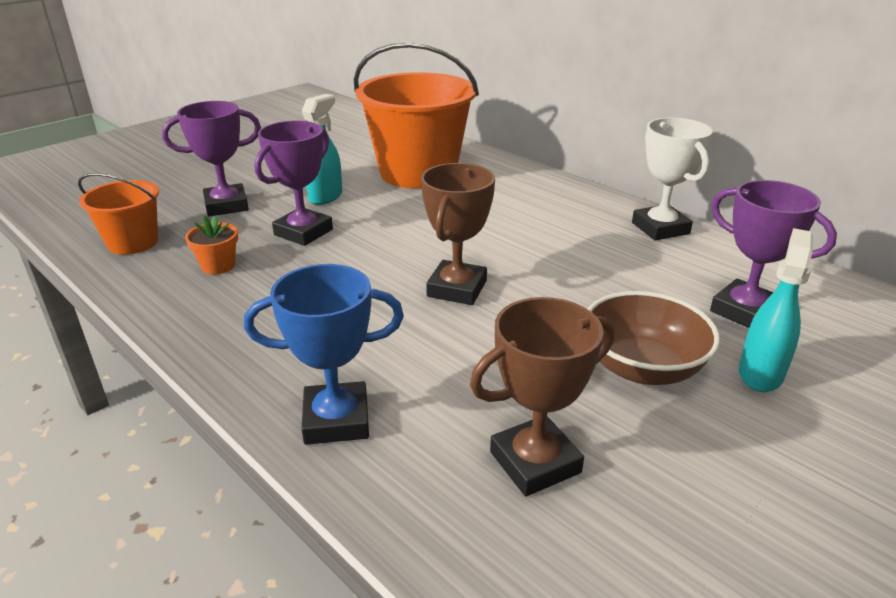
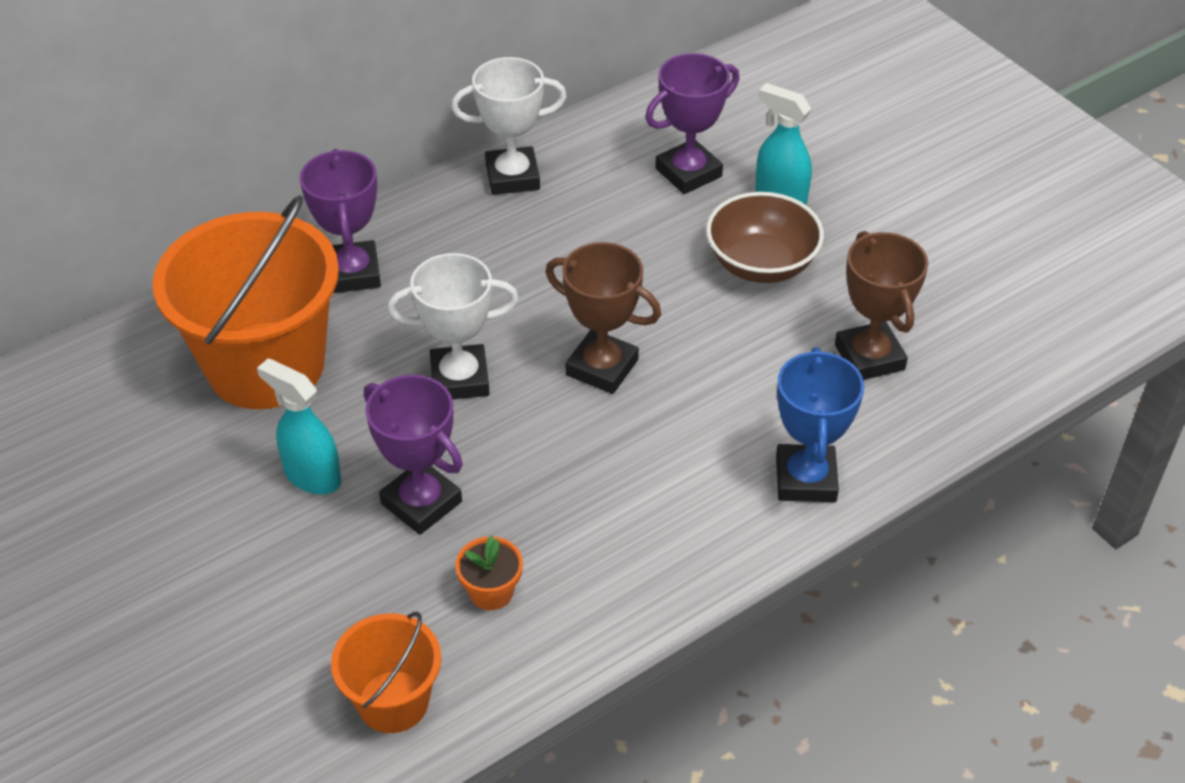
camera: 80 degrees left, 15 degrees up
purple trophy [162,101,261,216] -> purple trophy moved to [300,149,381,293]
none -> white trophy [387,253,519,399]

